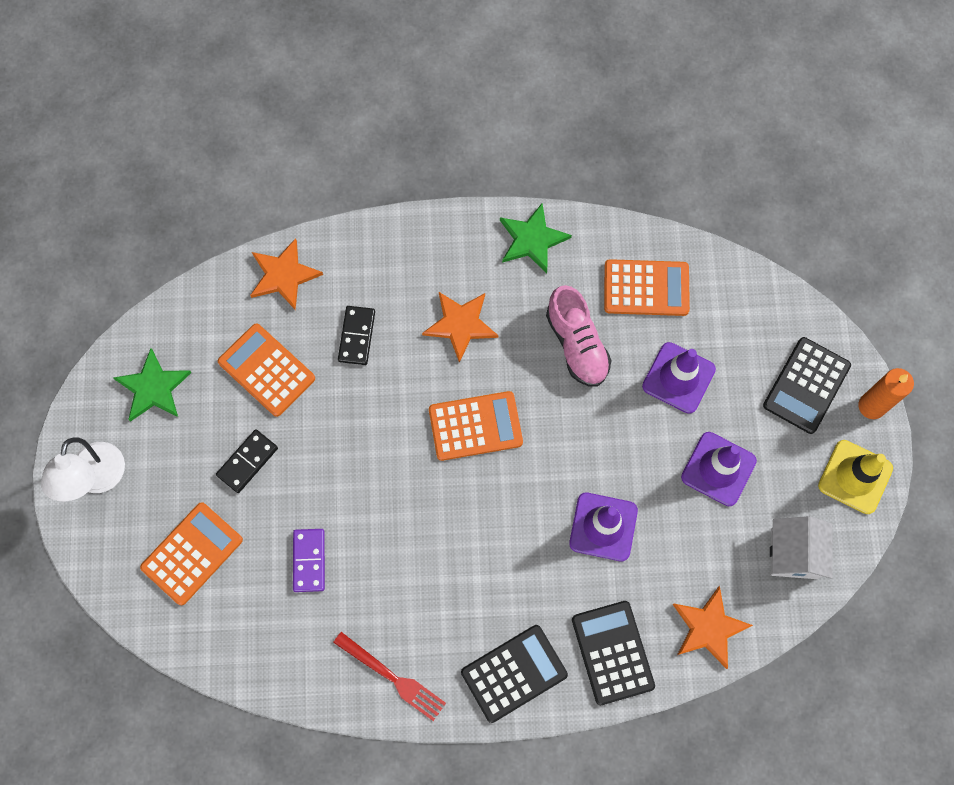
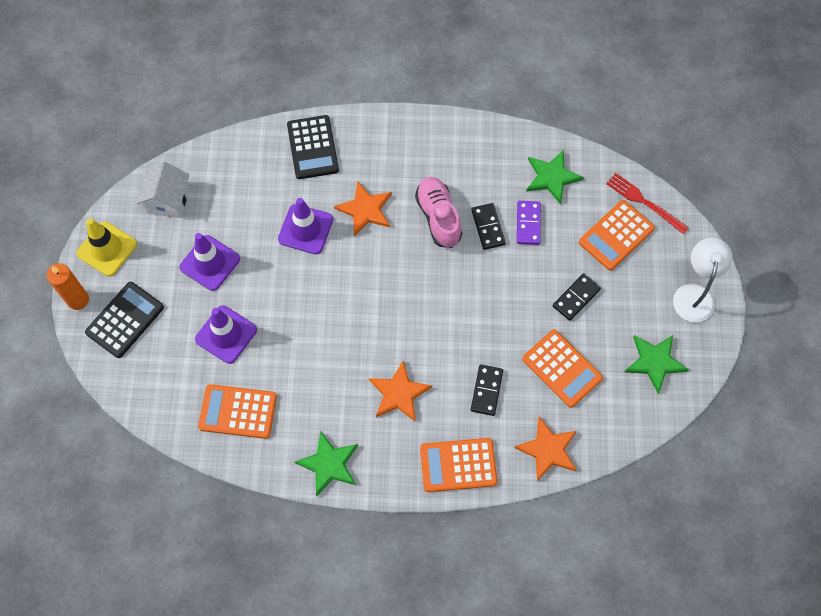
camera: 175 degrees left, 5 degrees down
red fork [333,632,446,721] -> red fork moved to [606,173,689,234]
orange calculator [429,391,523,461] -> orange calculator moved to [420,438,498,492]
black calculator [461,625,568,723] -> none
pink shoe [546,285,612,387] -> pink shoe moved to [415,177,462,248]
orange star [673,586,753,669] -> orange star moved to [334,180,392,236]
none -> black domino [471,203,506,250]
none -> green star [526,150,584,204]

